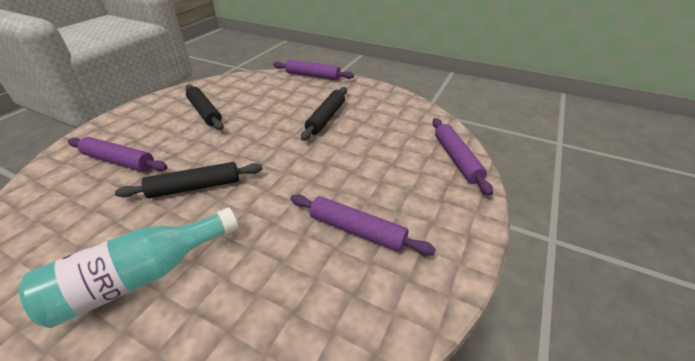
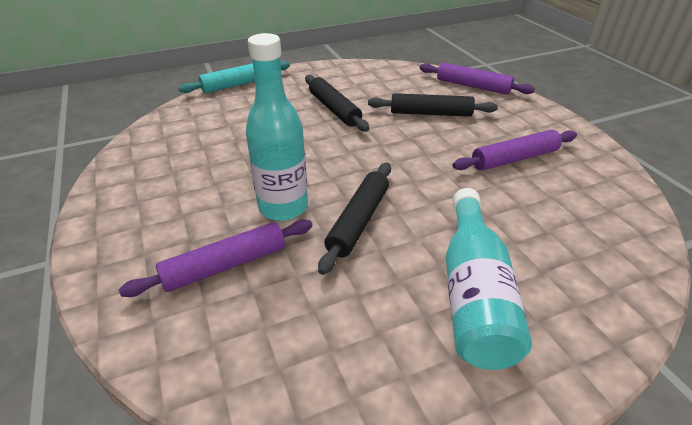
camera: 50 degrees left, 0 degrees up
black rolling pin [185,84,224,130] -> black rolling pin moved to [368,93,498,117]
purple rolling pin [273,60,354,80] -> turquoise rolling pin [179,61,290,93]
none -> turquoise bottle [246,33,308,221]

